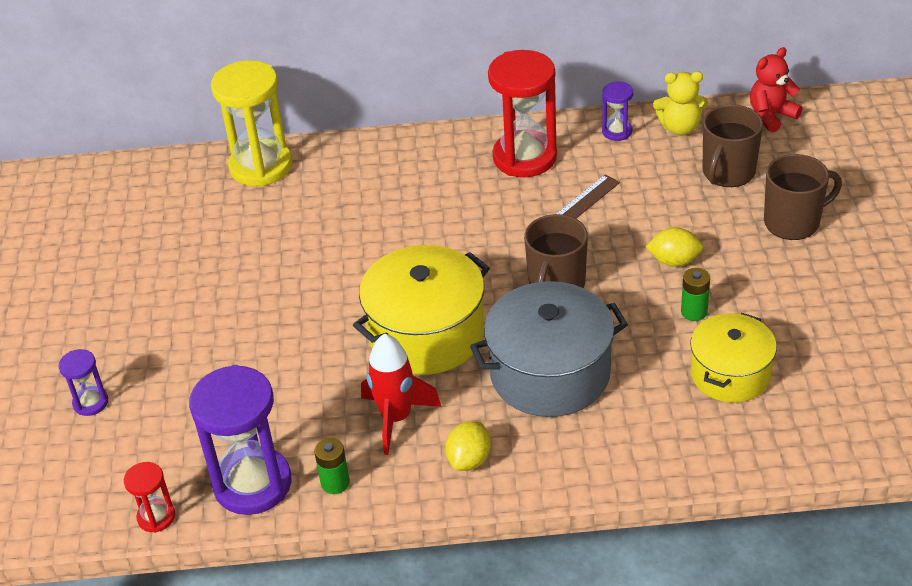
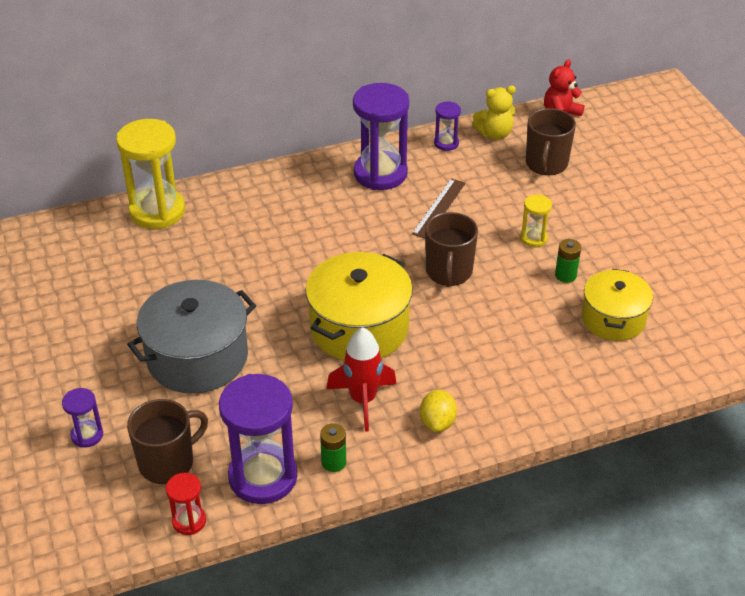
camera: 20 degrees left, 0 degrees up
grey pot [470,281,628,417] -> grey pot moved to [127,280,256,394]
red hourglass [488,50,557,177] -> purple hourglass [353,83,409,190]
yellow lemon [646,227,703,267] -> yellow hourglass [520,194,552,247]
brown mug [764,154,842,240] -> brown mug moved to [127,399,208,484]

